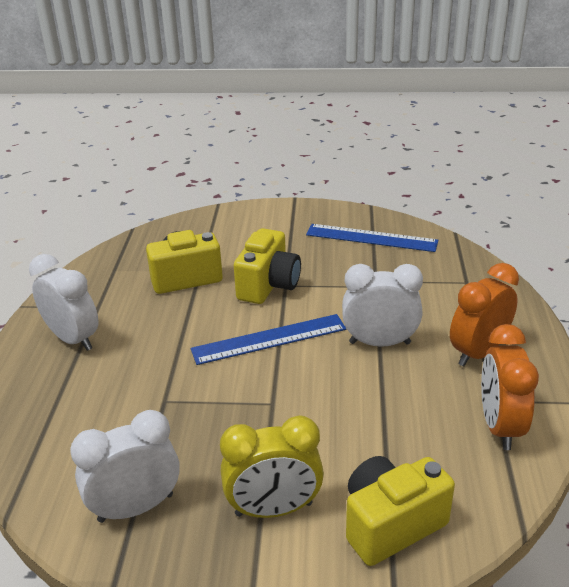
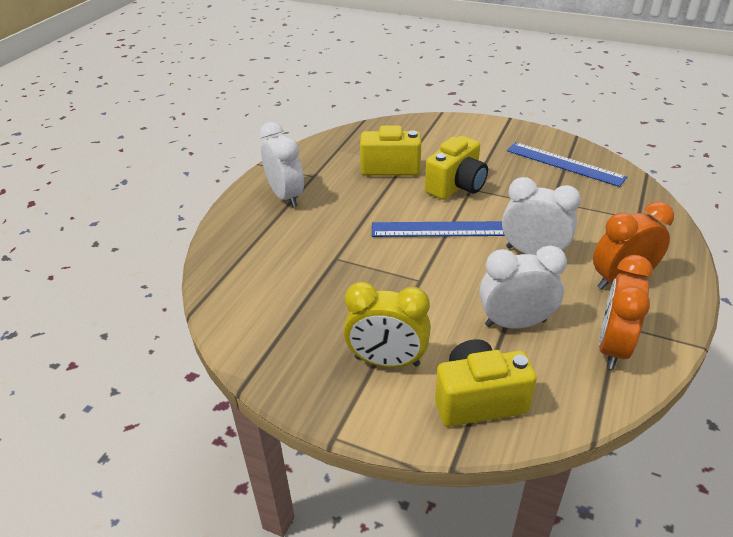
camera: 20 degrees right, 5 degrees up
white clock [70,410,180,523] -> white clock moved to [479,246,567,328]

